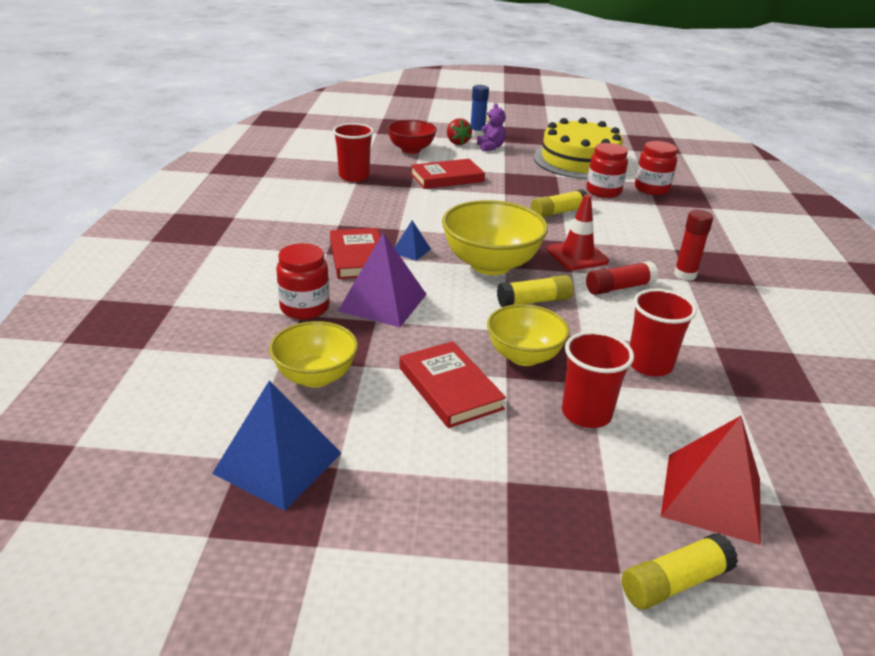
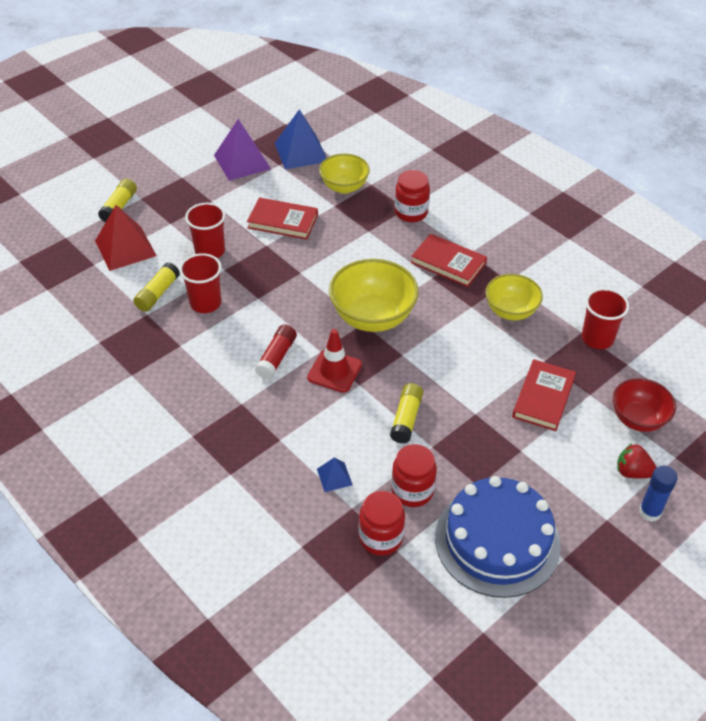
camera: 135 degrees right, 15 degrees up
purple pyramid [338,233,427,327] -> purple pyramid moved to [214,119,271,181]
blue pyramid [394,220,431,261] -> blue pyramid moved to [317,457,352,492]
purple teddy bear [477,103,506,151] -> none
yellow bowl [487,304,570,366] -> yellow bowl moved to [486,274,543,320]
yellow glue stick [497,275,573,307] -> yellow glue stick moved to [133,263,180,312]
yellow cake [534,118,623,179] -> blue cake [435,476,561,598]
red glue stick [674,210,713,281] -> none

